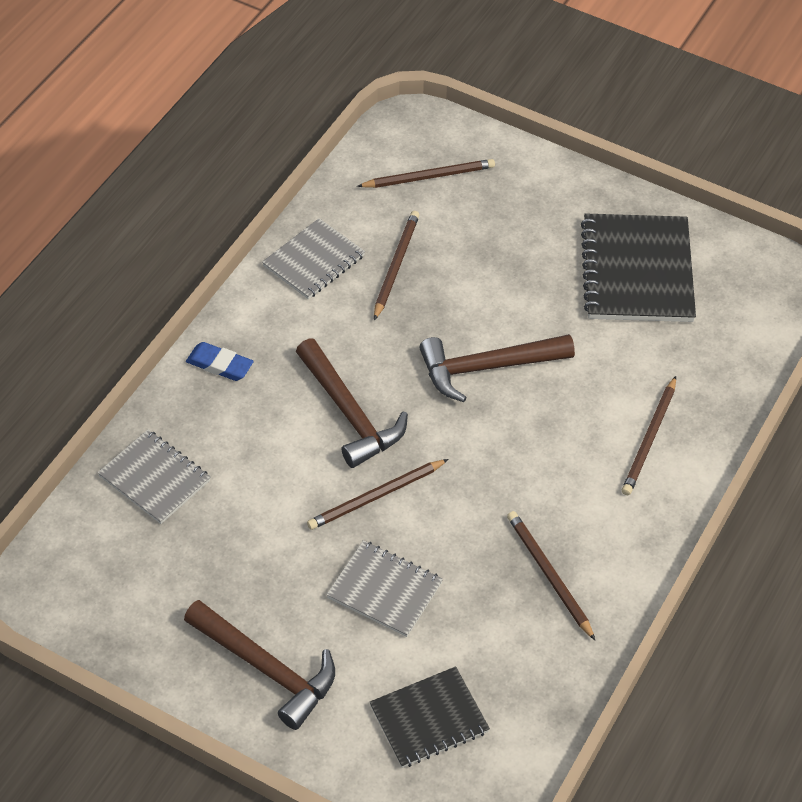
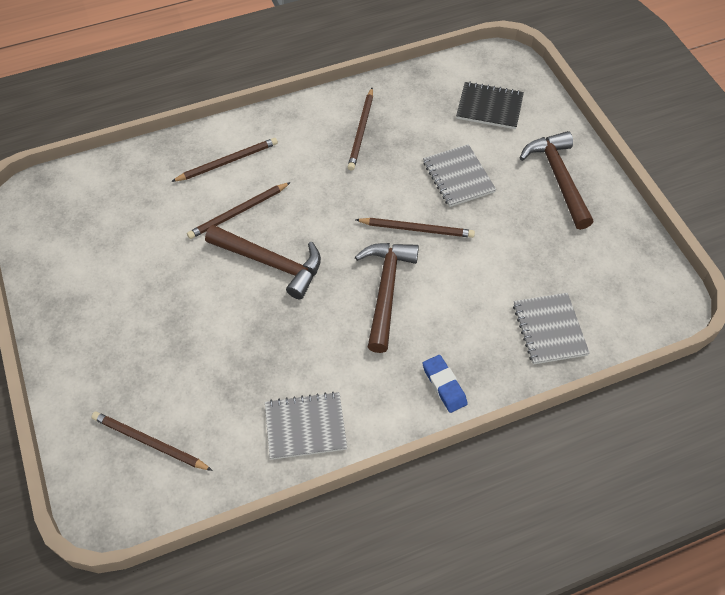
camera: 140 degrees left, 5 degrees up
brown pencil [374,211,420,320] -> brown pencil moved to [187,182,291,239]
black notebook [581,214,696,322] -> none

